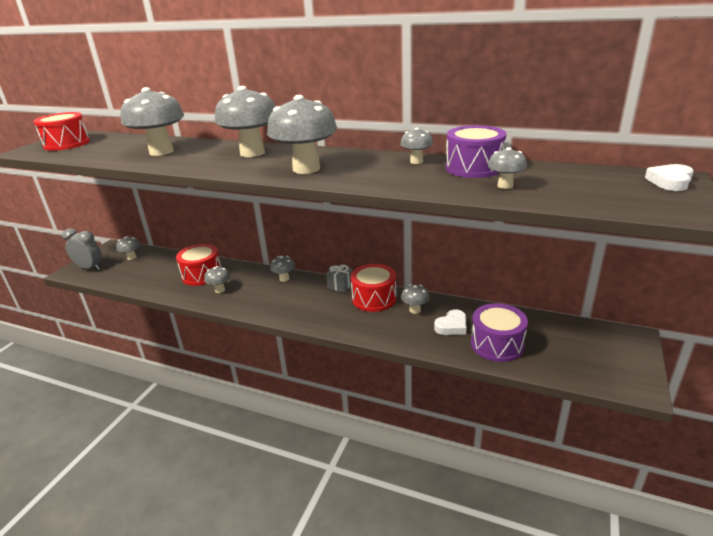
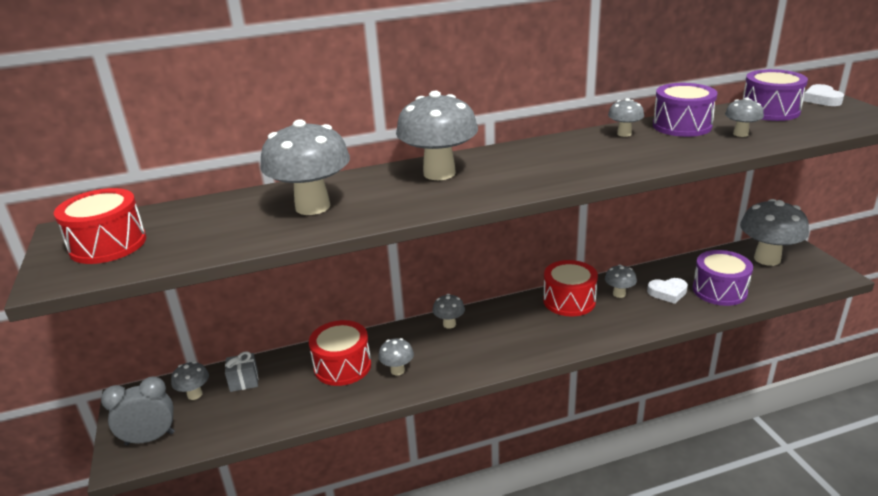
camera: 40 degrees left, 0 degrees up
grey mushroom [267,95,337,174] -> grey mushroom moved to [740,199,809,266]
grey gift [326,265,352,292] -> grey gift moved to [225,351,258,392]
white heart [434,309,466,335] -> white heart turned 75 degrees clockwise [647,278,688,304]
none -> purple drum [743,69,808,121]

